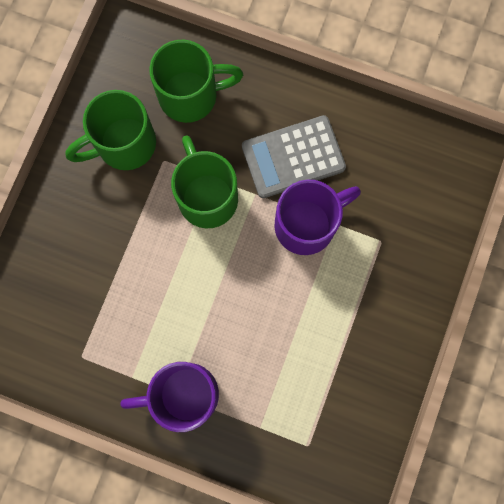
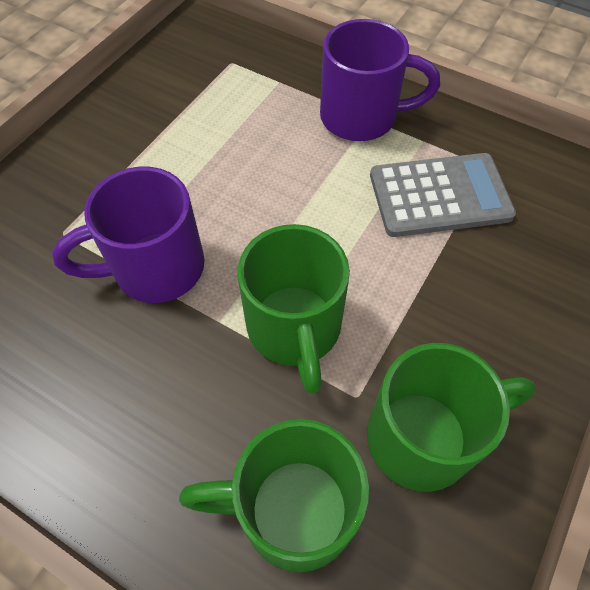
camera: 170 degrees left, 20 degrees down
grey calculator [242,115,346,198] -> grey calculator moved to [370,153,516,237]

